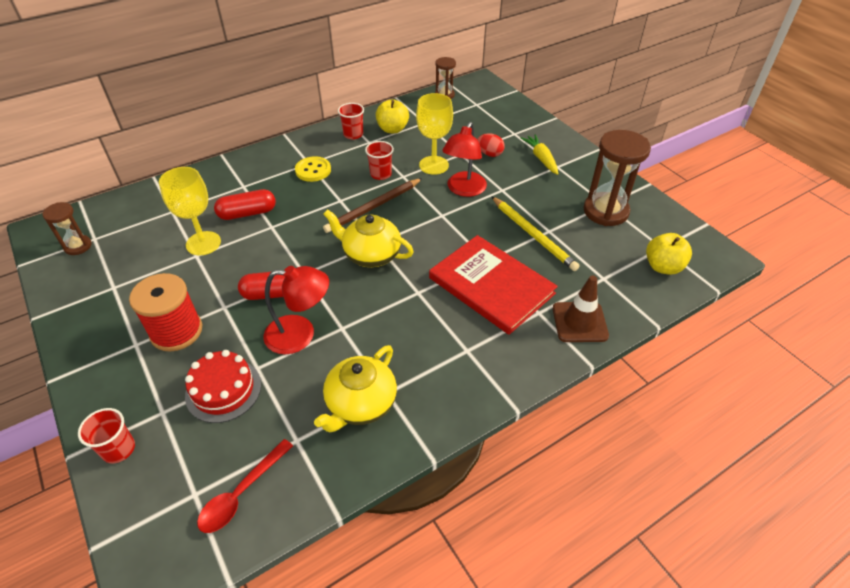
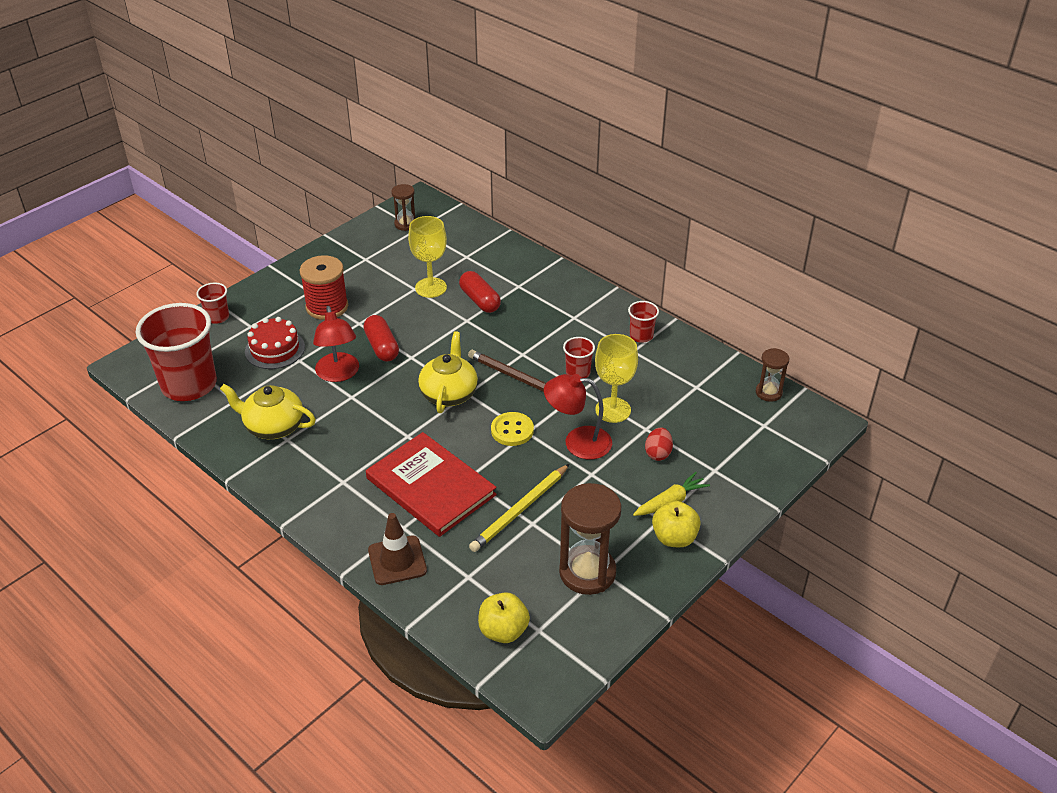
camera: 75 degrees right, 5 degrees down
red spoon [197,439,293,533] -> red cup [136,303,217,401]
yellow button [295,156,331,182] -> yellow button moved to [491,412,534,446]
yellow apple [376,99,409,133] -> yellow apple moved to [652,501,701,547]
red book [429,235,558,335] -> red book turned 75 degrees counterclockwise [366,432,497,537]

